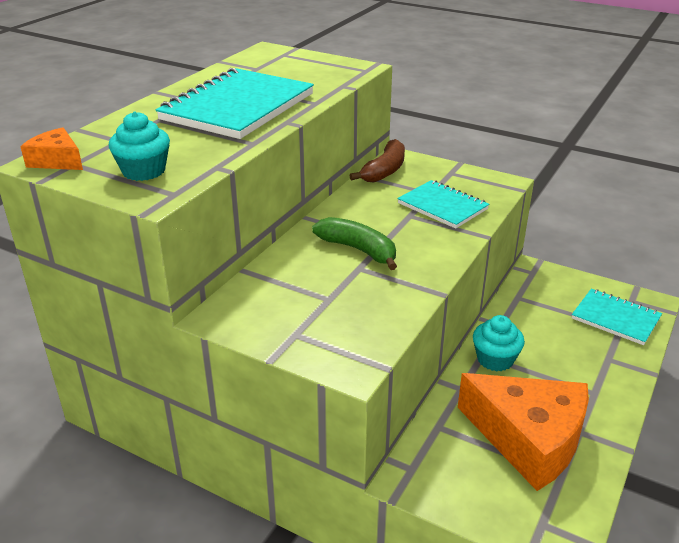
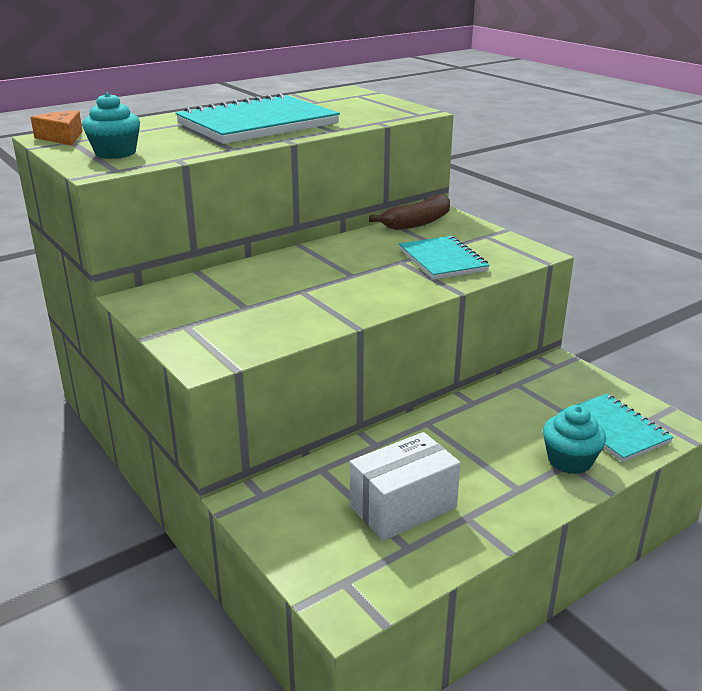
camera: 25 degrees right, 5 degrees down
green banana [312,217,397,270] -> none
orange cheese [458,373,589,491] -> white box [350,432,461,541]
turquoise cupcake [473,315,525,372] -> turquoise cupcake moved to [543,405,606,474]

